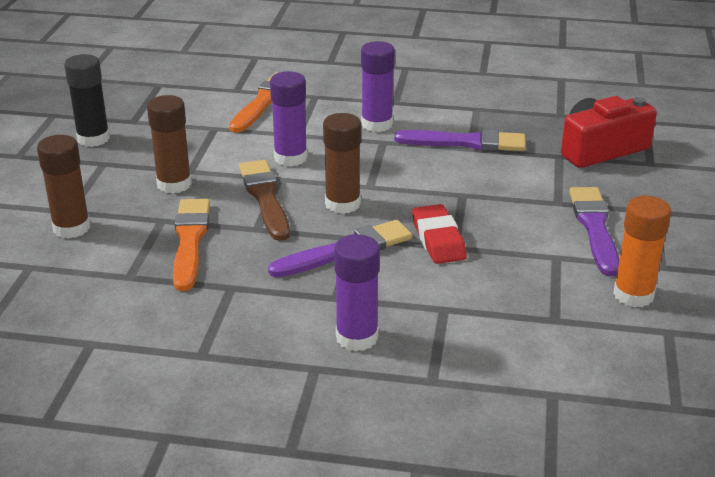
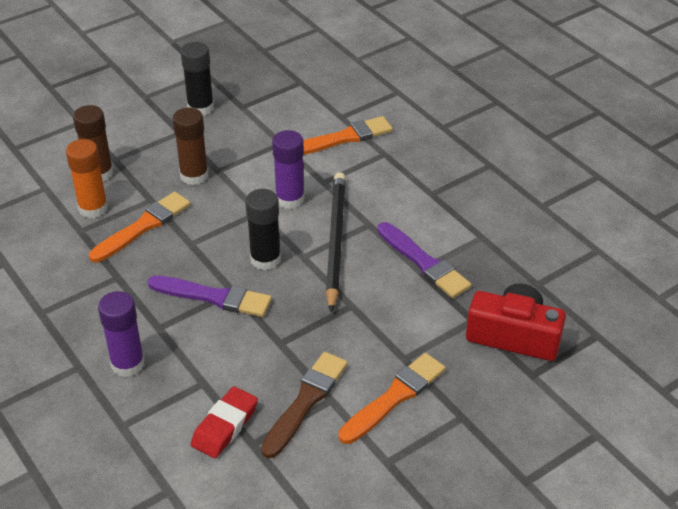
camera: 45 degrees right, 10 degrees up
brown brush [239,160,290,241] -> brown brush moved to [261,352,348,458]
brown glue stick [323,113,361,214] -> black glue stick [245,189,281,270]
purple glue stick [361,41,395,132] -> none
red eraser [412,204,467,264] -> red eraser moved to [190,386,258,458]
purple brush [569,187,619,276] -> orange brush [338,353,446,444]
orange glue stick [613,196,671,307] -> orange glue stick moved to [66,139,108,218]
none -> black pencil [326,172,346,312]

